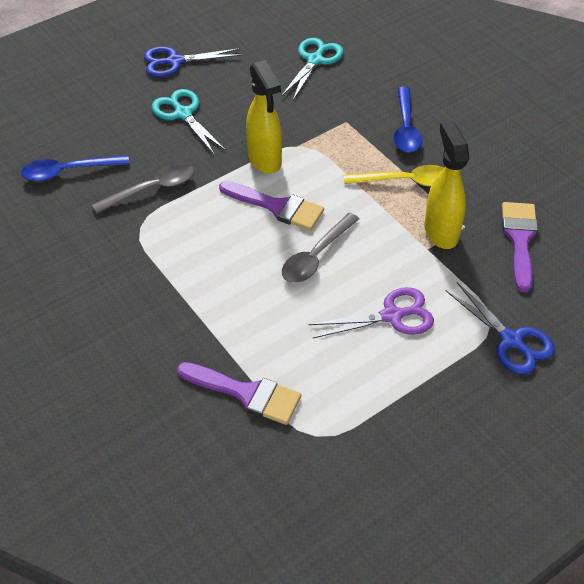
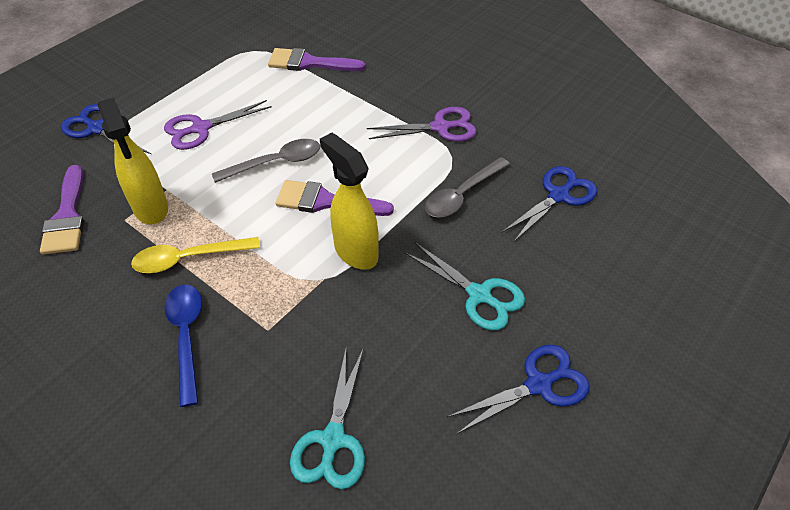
camera: 165 degrees right, 0 degrees up
blue spoon [21,155,130,181] -> blue scissors [502,166,597,242]
grey spoon [282,213,359,283] -> grey spoon turned 45 degrees clockwise [212,139,320,183]
none -> purple scissors [367,107,476,142]

